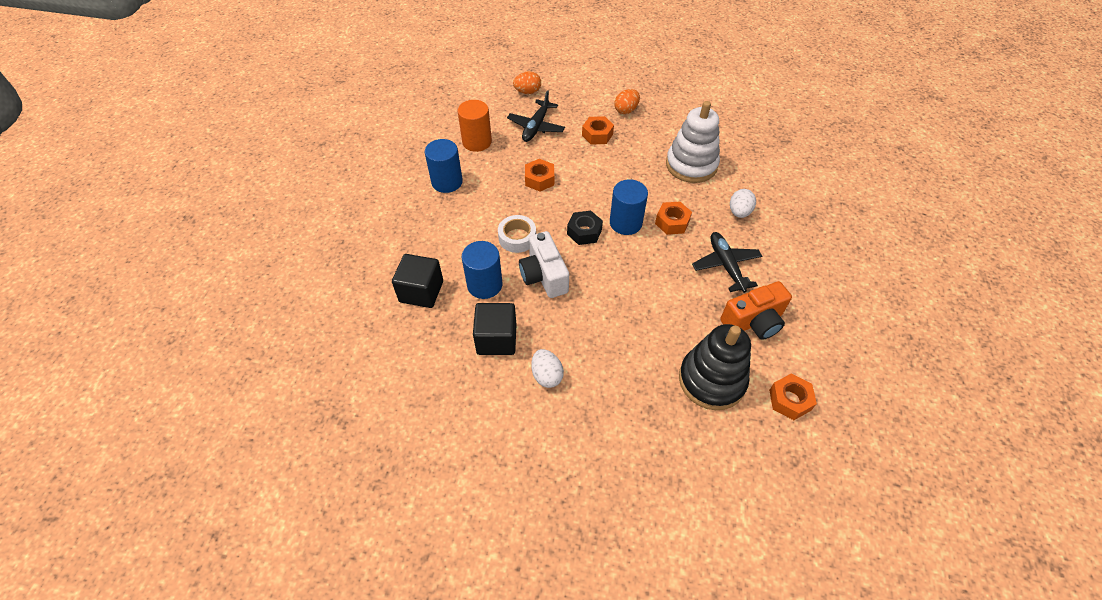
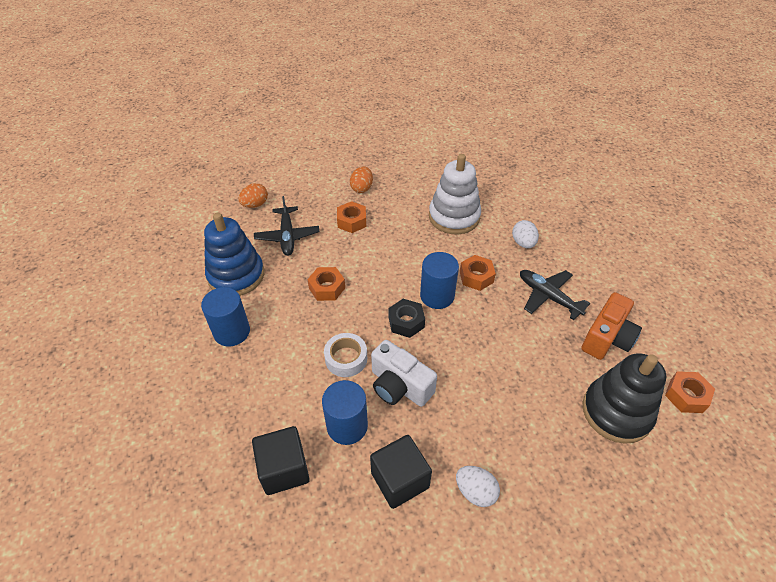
camera: 30 degrees left, 5 degrees down
orange cylinder [457,100,492,152] -> blue stacking toy [204,213,264,296]

